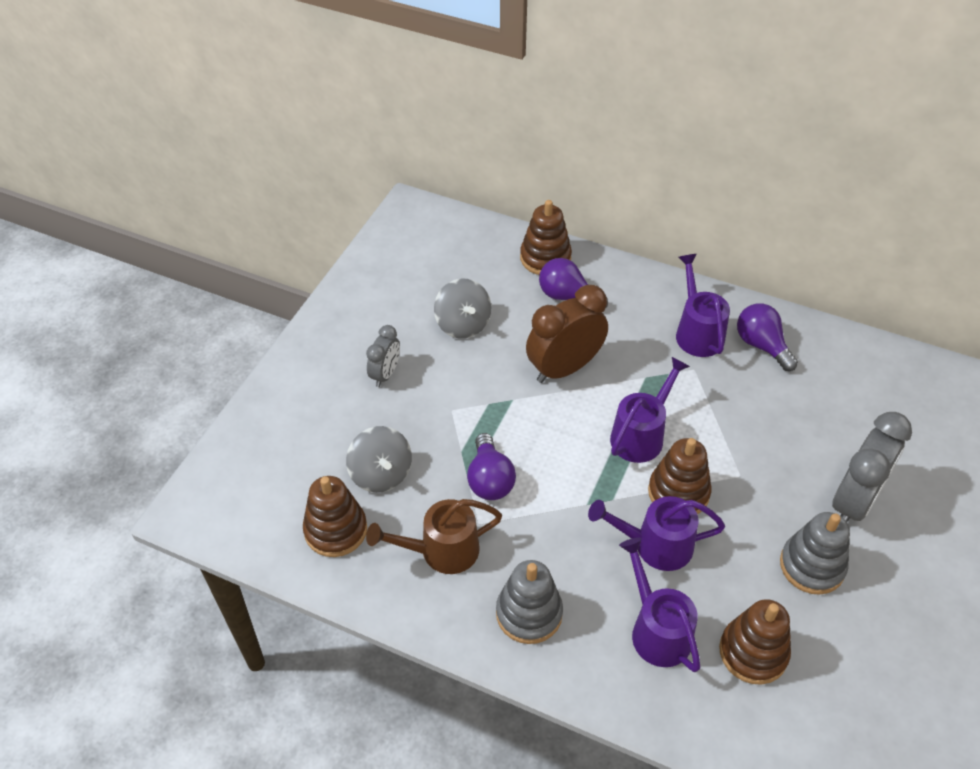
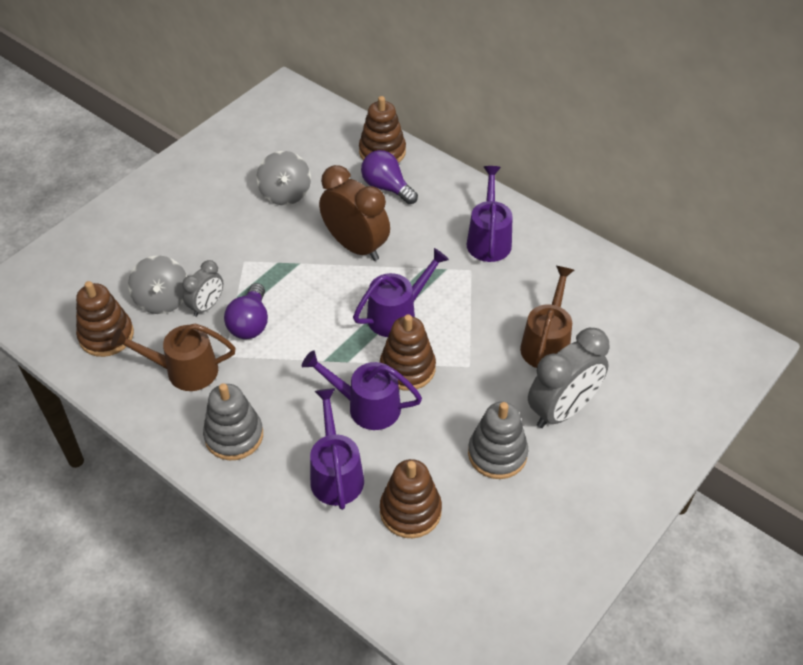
camera: 15 degrees right, 0 degrees up
grey clock [366,325,400,387] -> grey clock moved to [182,260,223,317]
brown clock [526,285,608,383] -> brown clock turned 60 degrees clockwise [319,165,390,261]
purple light bulb [737,303,798,371] -> none
none -> brown watering can [520,266,574,368]

